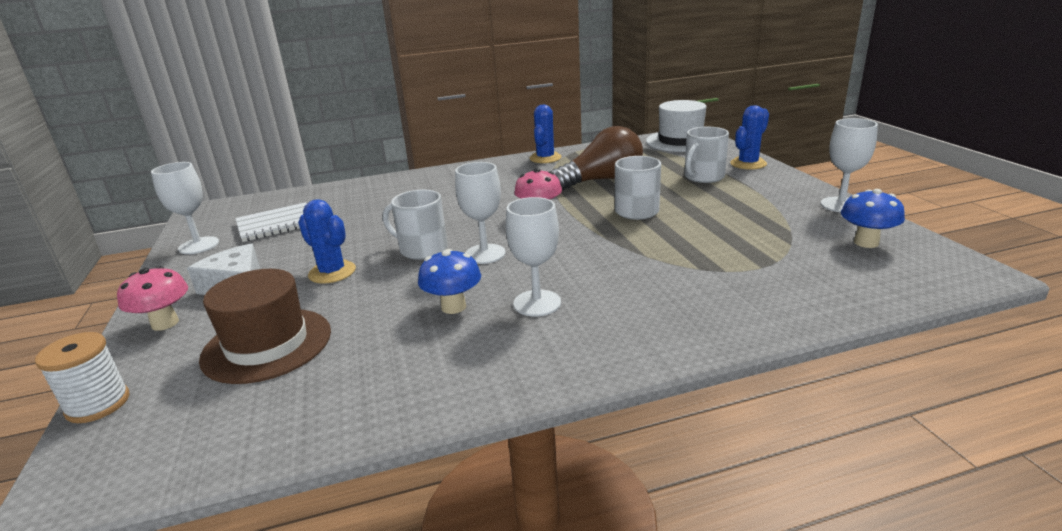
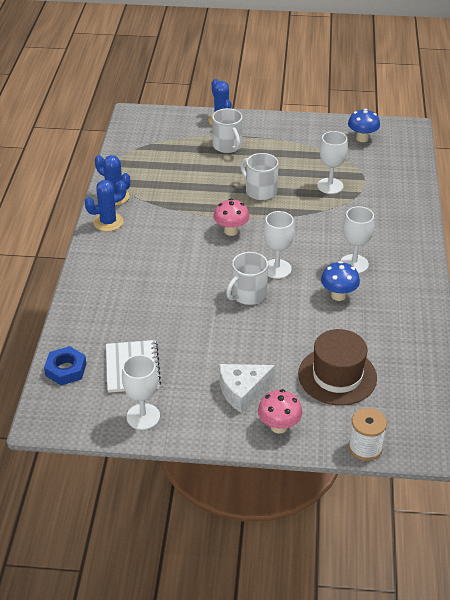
camera: 70 degrees left, 15 degrees up
blue cactus [298,199,356,284] -> blue cactus moved to [85,180,127,231]
brown light bulb [552,126,643,191] -> none
white hat [646,100,707,152] -> none
white goblet [820,118,878,212] -> white goblet moved to [317,131,348,194]
none -> blue nut [44,346,87,385]

